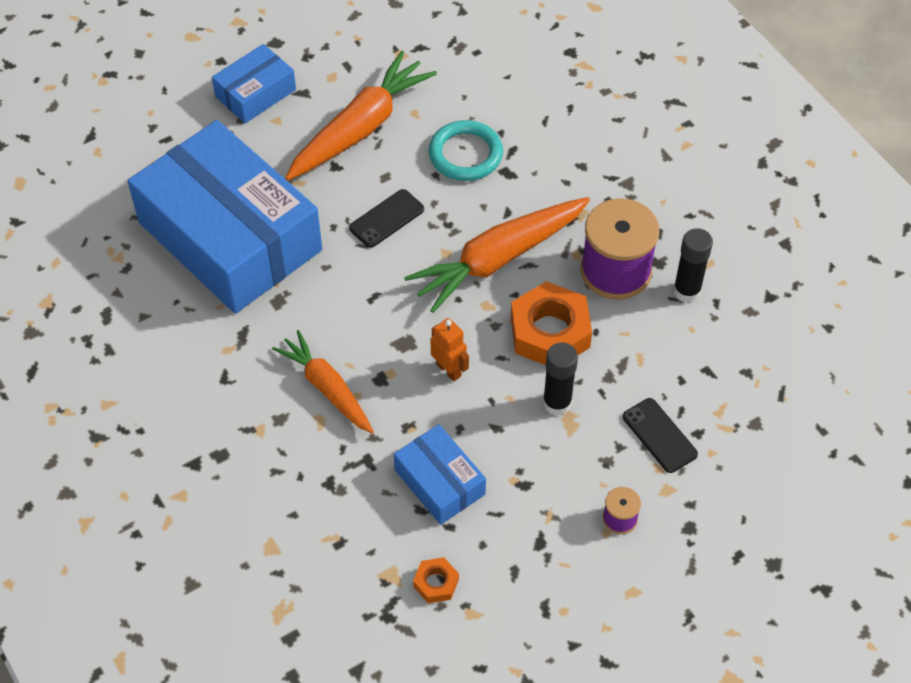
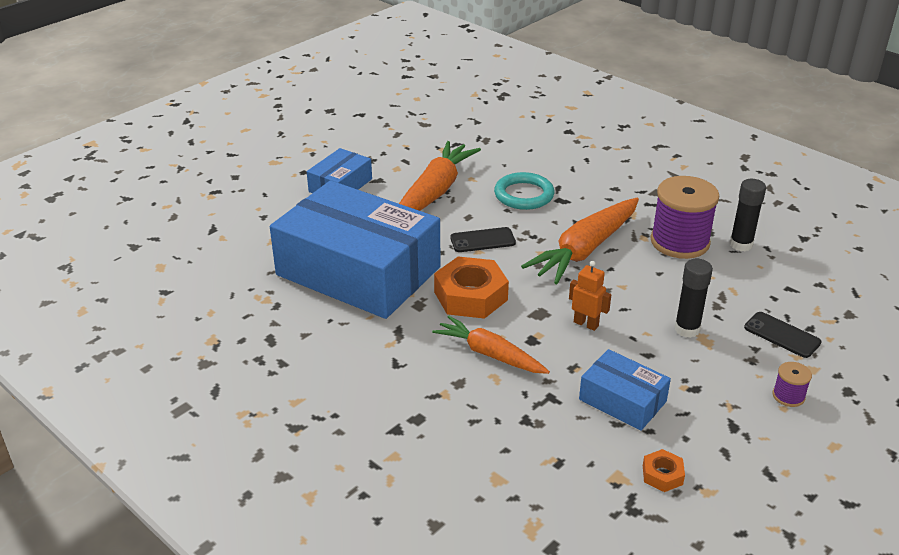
camera: 15 degrees left, 20 degrees down
black phone [349,189,424,248] -> black phone turned 45 degrees clockwise [450,227,516,252]
orange nut [511,281,592,365] -> orange nut moved to [434,256,509,319]

